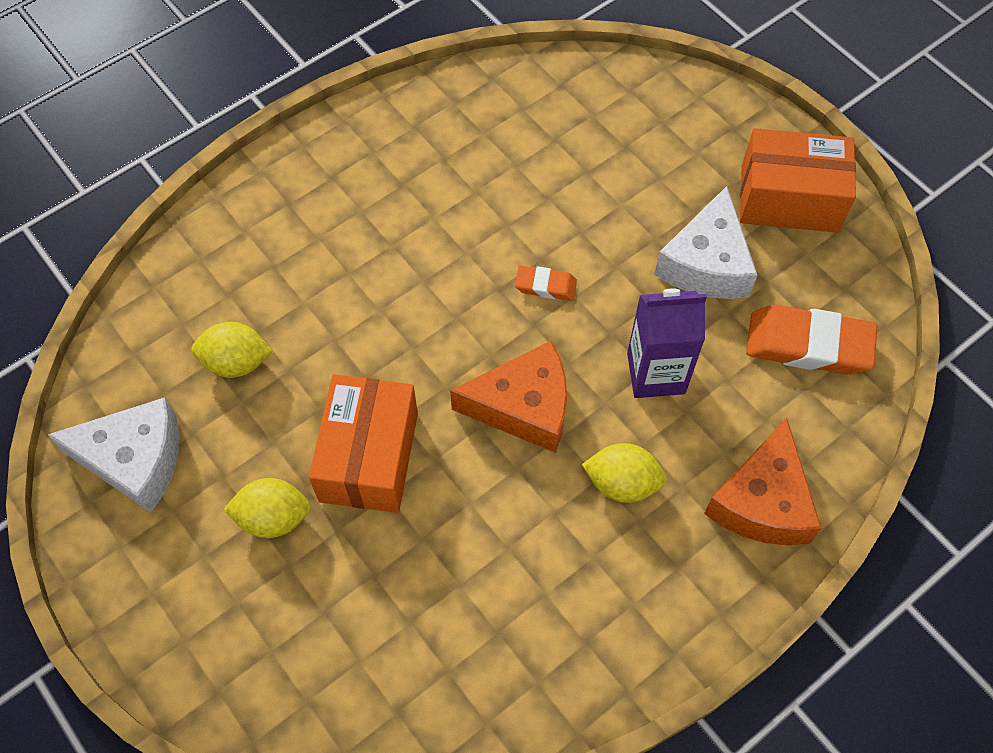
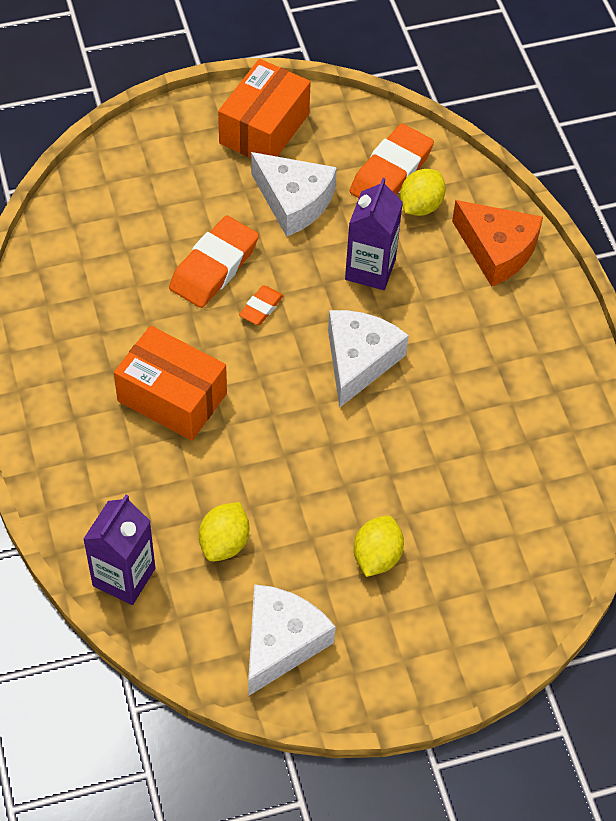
camera: 70 degrees left, 5 degrees down
orange box [309,374,418,513] -> orange box moved to [114,325,227,441]
orange cheese [450,341,567,453] -> white cheese [328,310,409,408]
yellow lemon [582,443,667,503] -> yellow lemon moved to [400,169,446,216]
none -> purple carton [83,495,155,605]
none -> orange eraser [169,216,259,308]

